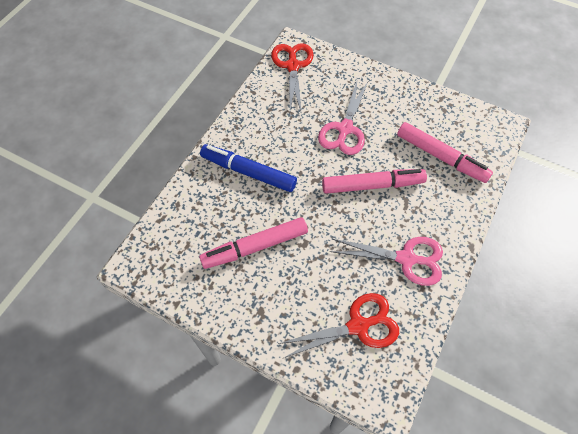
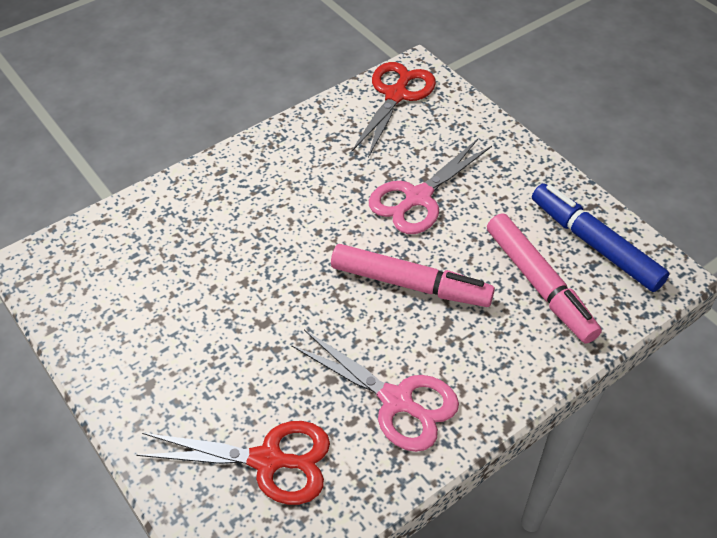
camera: 25 degrees right, 10 degrees down
pink marker [199,217,308,269] -> none
blue marker [200,144,297,192] -> blue marker moved to [532,184,669,292]

